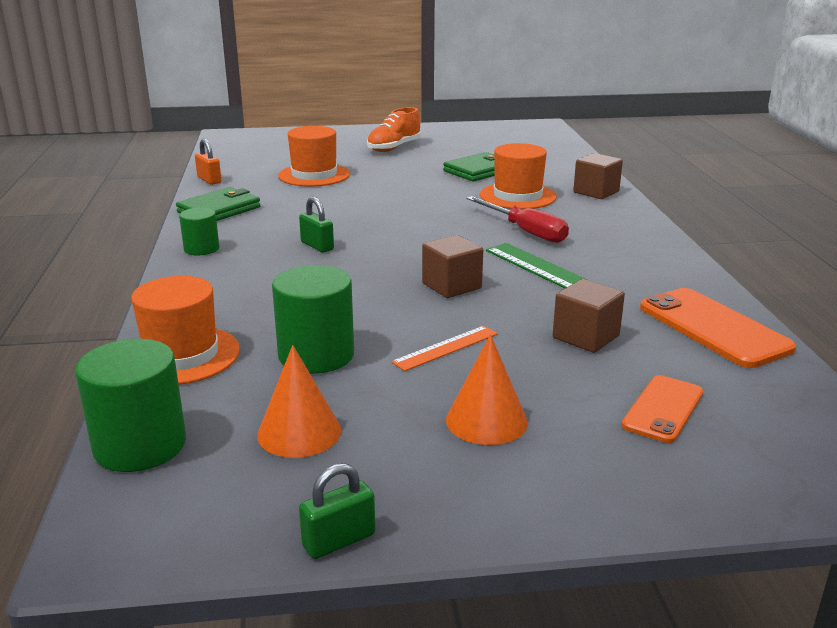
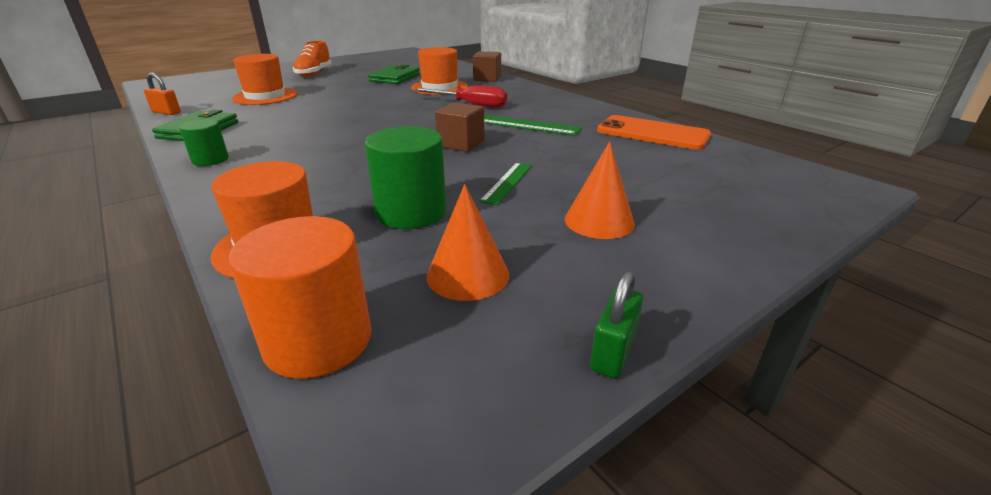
camera: 30 degrees left, 5 degrees up
green cylinder [75,339,186,472] -> orange cylinder [228,216,372,379]
green padlock [299,197,334,252] -> none
orange ruler [391,326,498,371] -> green ruler [479,162,532,205]
brown cube [553,279,625,353] -> none
orange phone [621,375,703,443] -> none

